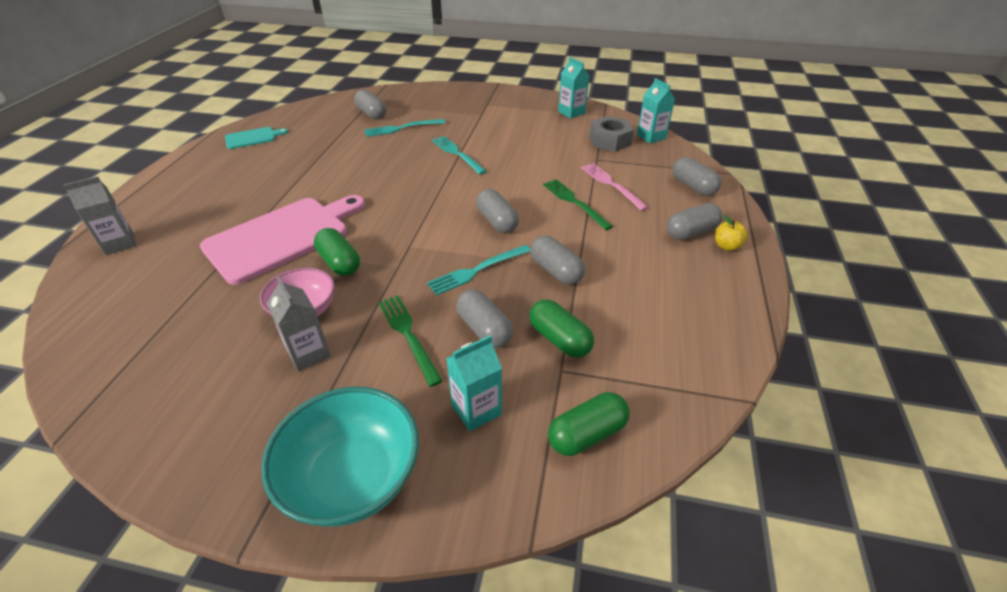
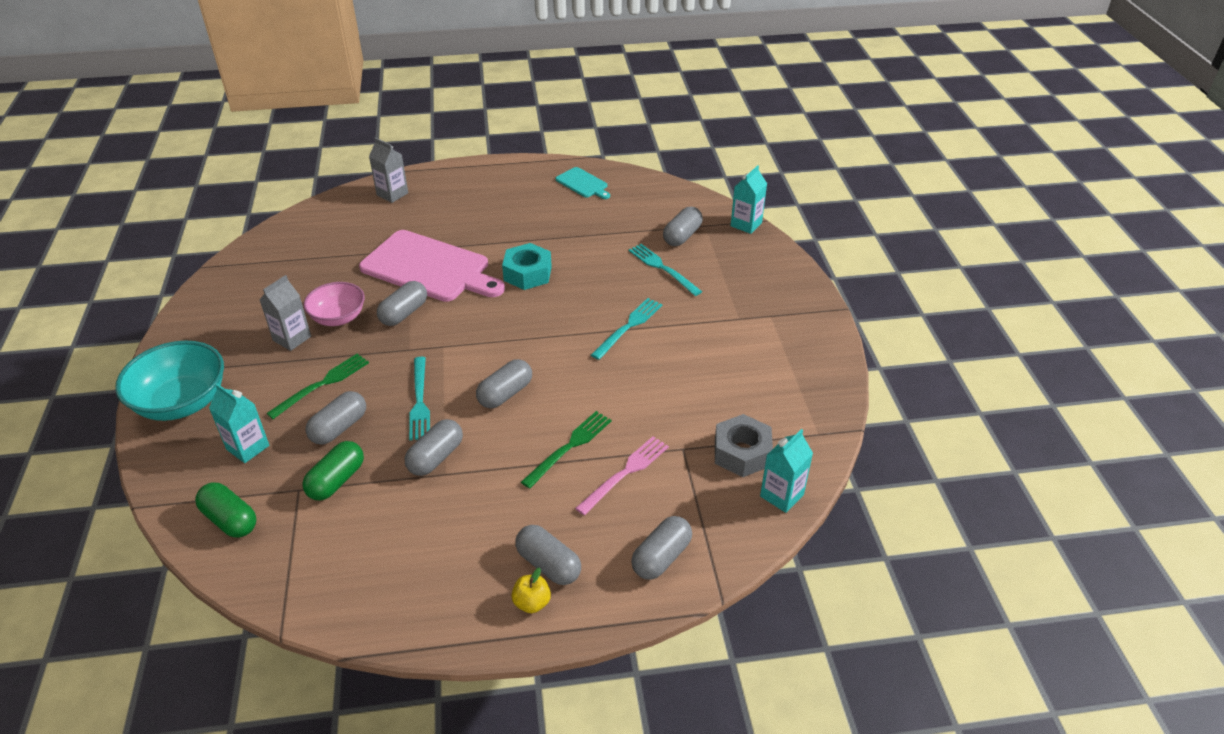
camera: 70 degrees right, 0 degrees up
green capsule [314,228,360,276] -> grey capsule [377,281,427,326]
turquoise fork [427,245,530,296] -> turquoise fork turned 135 degrees counterclockwise [409,357,430,440]
turquoise carton [558,57,590,119] -> turquoise carton moved to [731,165,767,234]
none -> turquoise nut [502,243,552,290]

